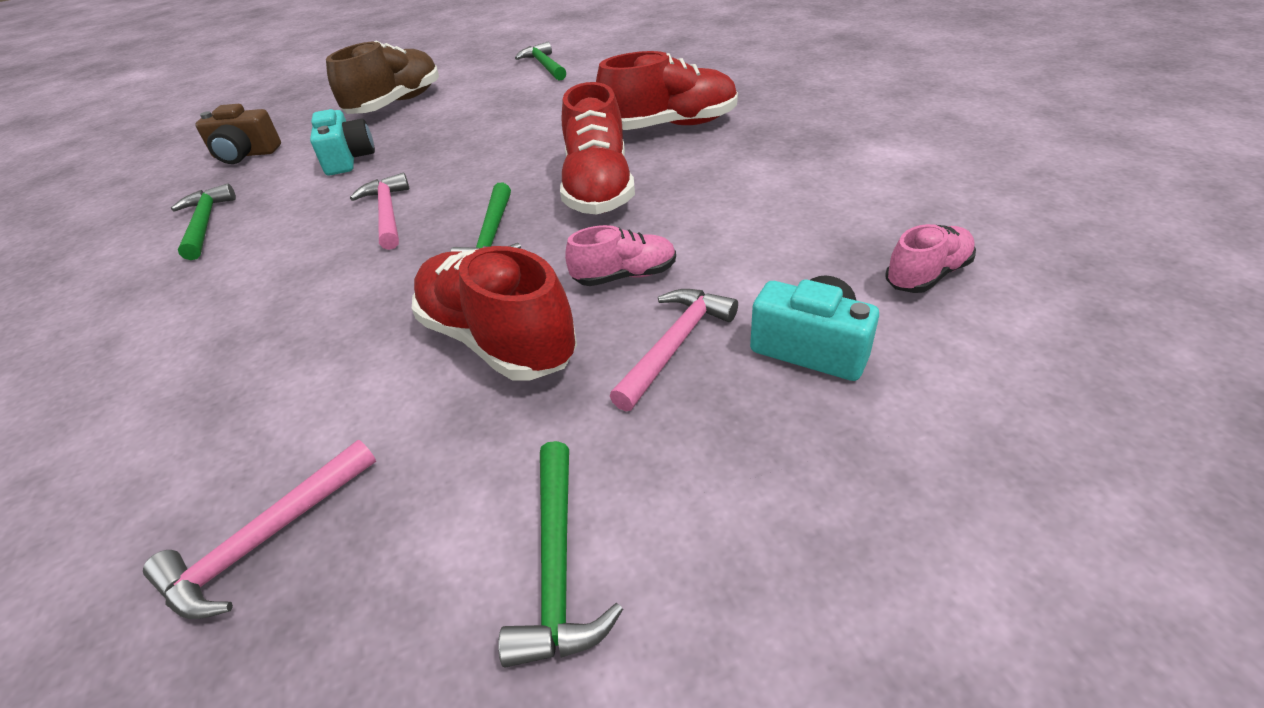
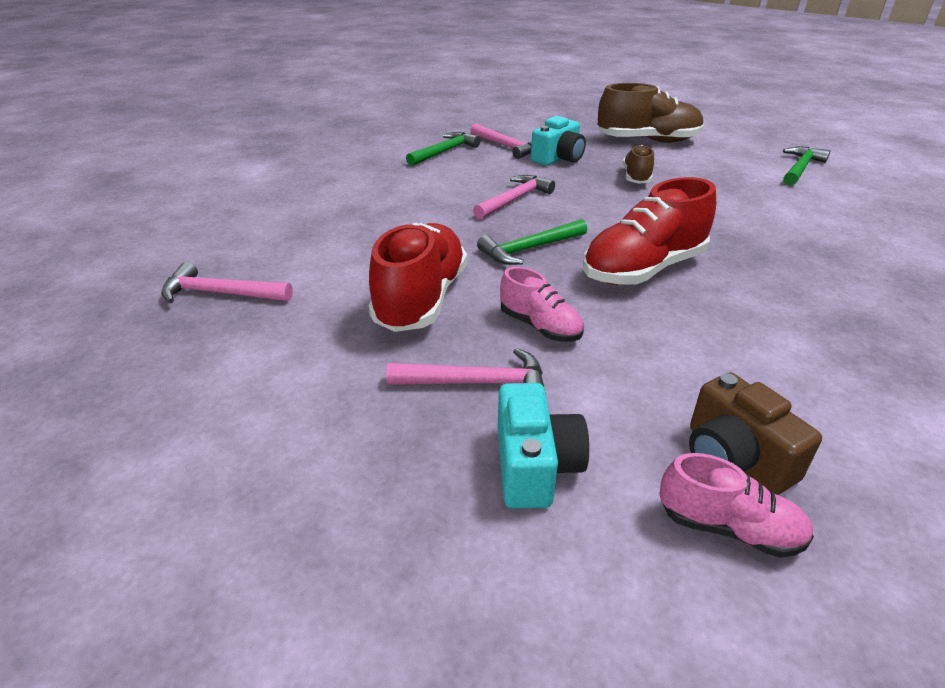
camera: 55 degrees right, 5 degrees down
brown camera [195,104,281,164] -> brown camera moved to [689,372,822,495]
green hammer [498,441,623,667] -> none
red shoe [596,51,738,130] -> none
none -> pink hammer [470,124,532,159]
none -> brown shoe [623,145,654,184]

